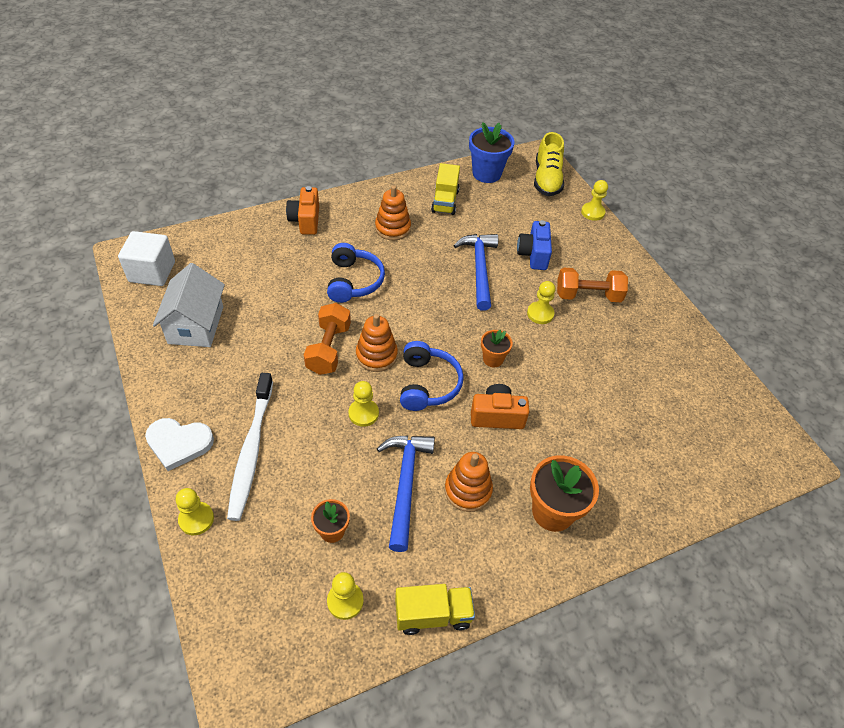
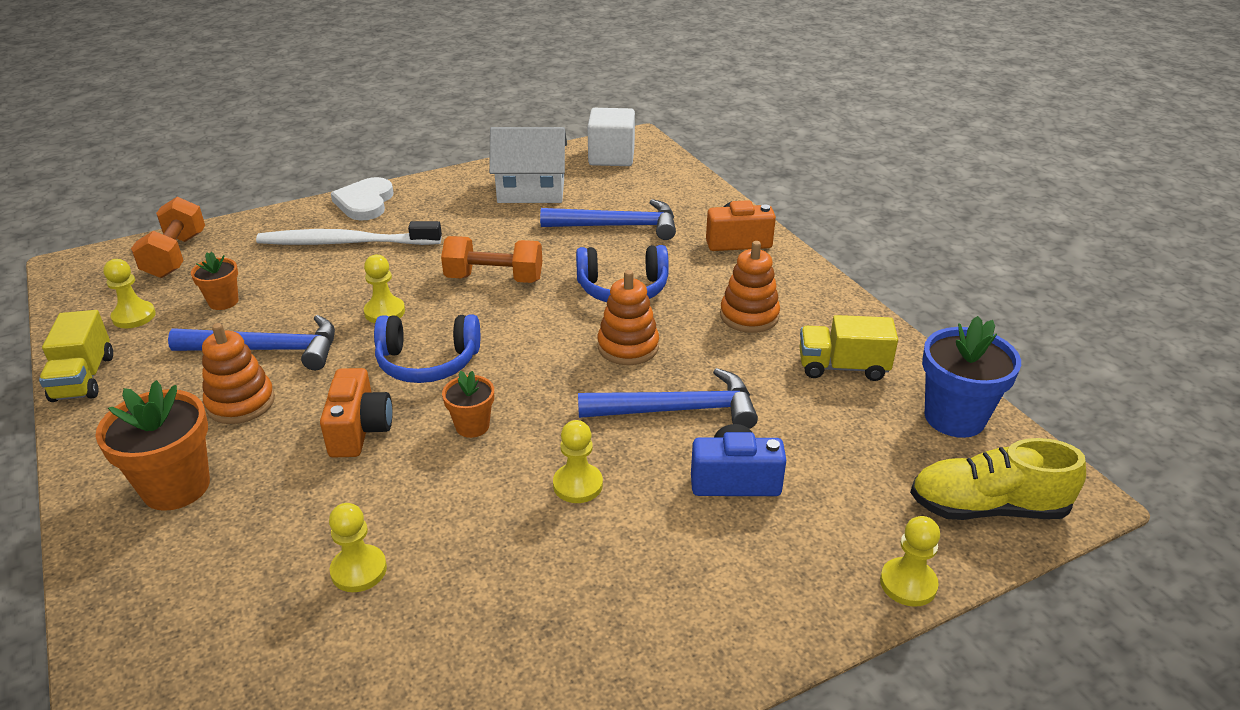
camera: 90 degrees right, 15 degrees down
yellow pawn [176,488,214,535] -> yellow pawn moved to [329,503,387,592]
orange stacking toy [356,314,398,372] -> orange stacking toy moved to [597,270,659,365]
orange dumbbell [557,267,628,302] -> orange dumbbell moved to [131,197,205,278]
none -> blue hammer [540,199,676,240]

